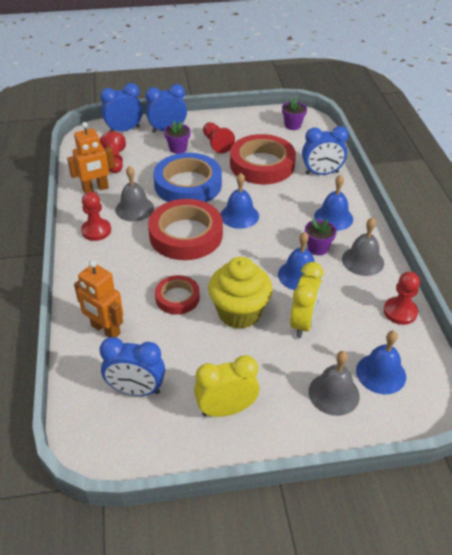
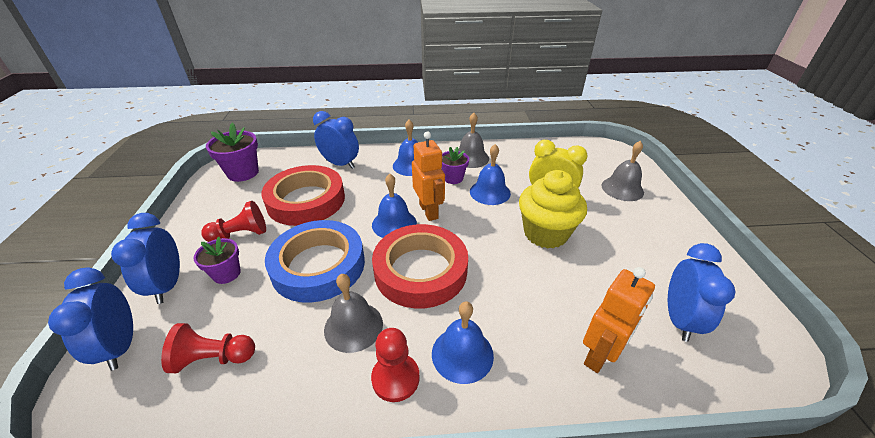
camera: 85 degrees left, 5 degrees down
orange robot [67,122,115,193] -> orange robot moved to [412,131,445,221]
red tape [155,275,200,315] -> none
yellow clock [194,355,259,417] -> none
purple flower pot [282,99,307,130] -> purple flower pot [206,122,259,182], size x1.55
blue clock [302,126,349,175] -> blue clock turned 60 degrees counterclockwise [313,111,359,169]
blue bell [356,331,406,394] -> blue bell moved to [432,301,494,384]
red pawn [384,272,420,325] -> none

